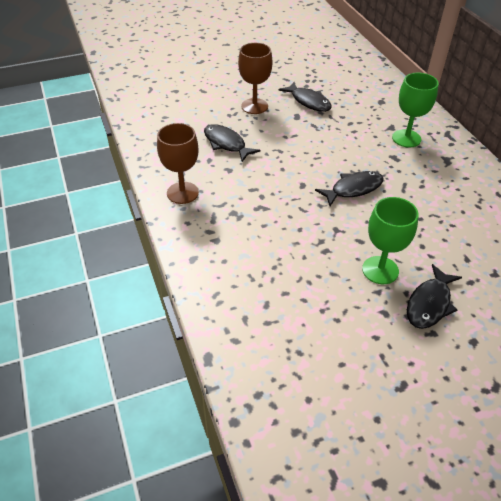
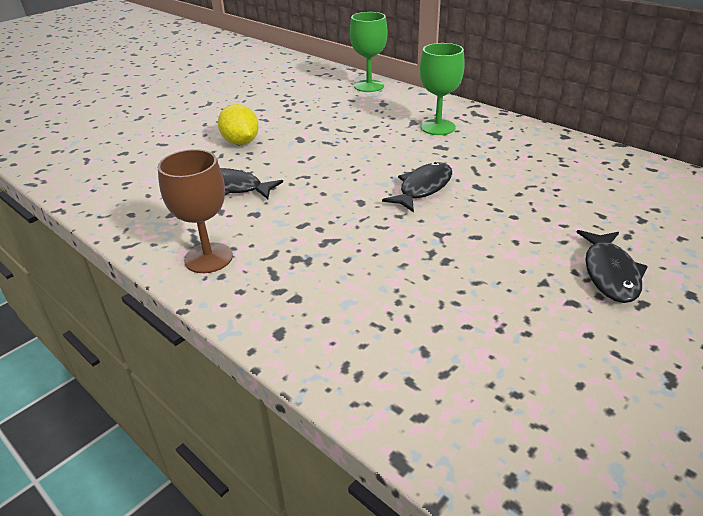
camera: 25 degrees left, 10 degrees down
brown goblet [238,43,273,114] -> yellow lemon [218,104,259,145]
black fish [278,82,332,112] -> none
green goblet [362,197,419,284] -> green goblet moved to [350,12,388,92]

